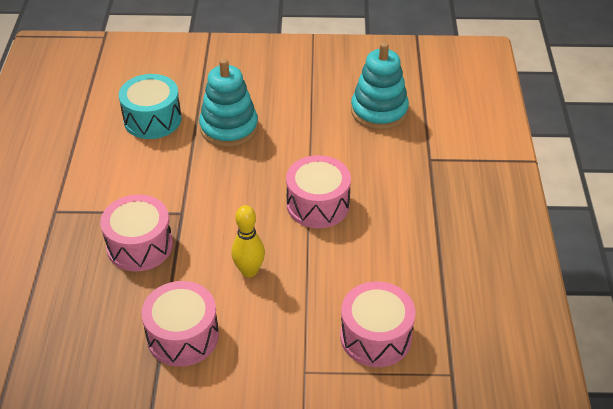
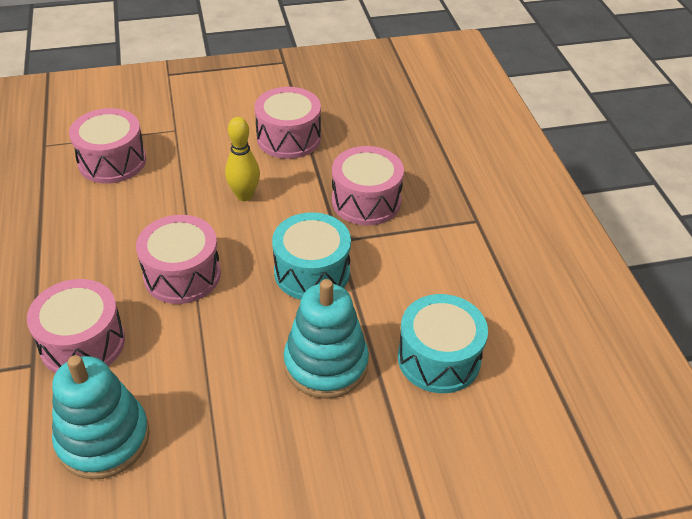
camera: 165 degrees right, 0 degrees up
none -> pink drum [27,279,125,373]
none -> turquoise drum [272,212,351,300]

